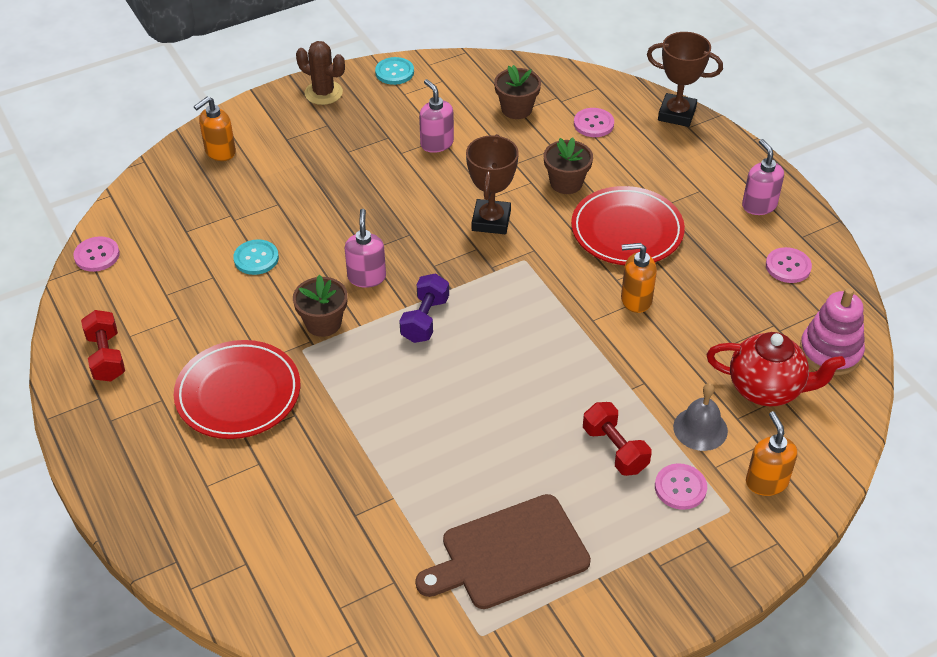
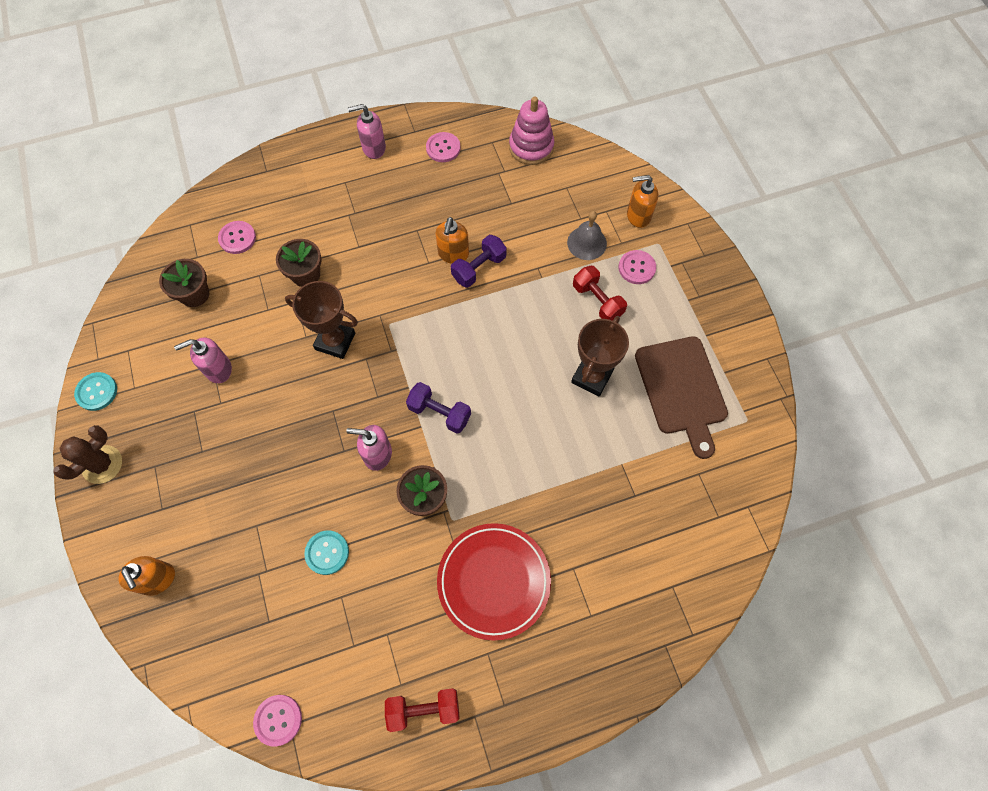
camera: 80 degrees left, 20 degrees up
red plate [571,186,685,265] -> none
red dumbbell [583,402,651,476] -> red dumbbell turned 75 degrees clockwise [573,266,627,321]
brown trophy [647,32,723,127] -> brown trophy moved to [571,316,629,396]
red teapot [707,332,845,406] -> none
none -> purple dumbbell [451,235,507,288]

